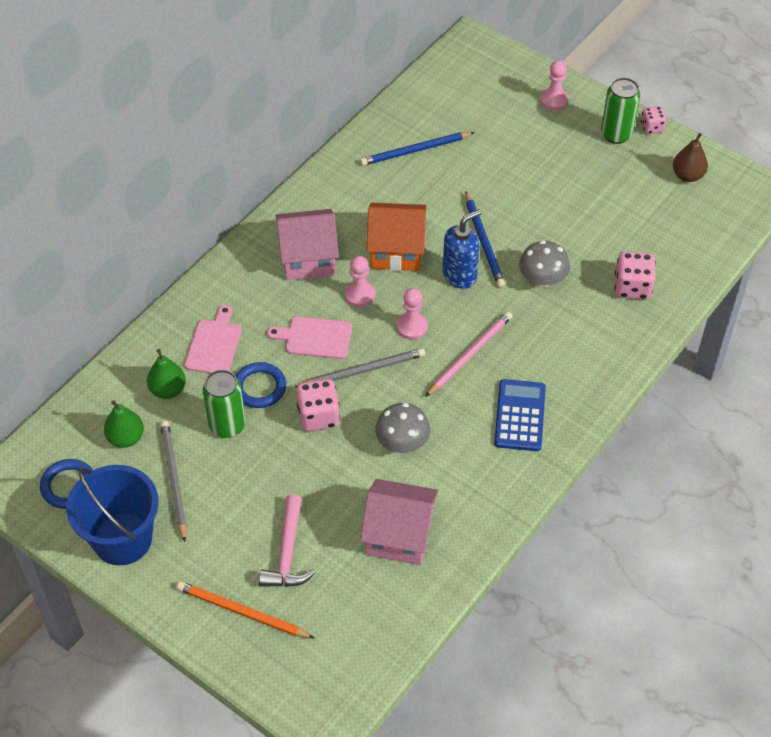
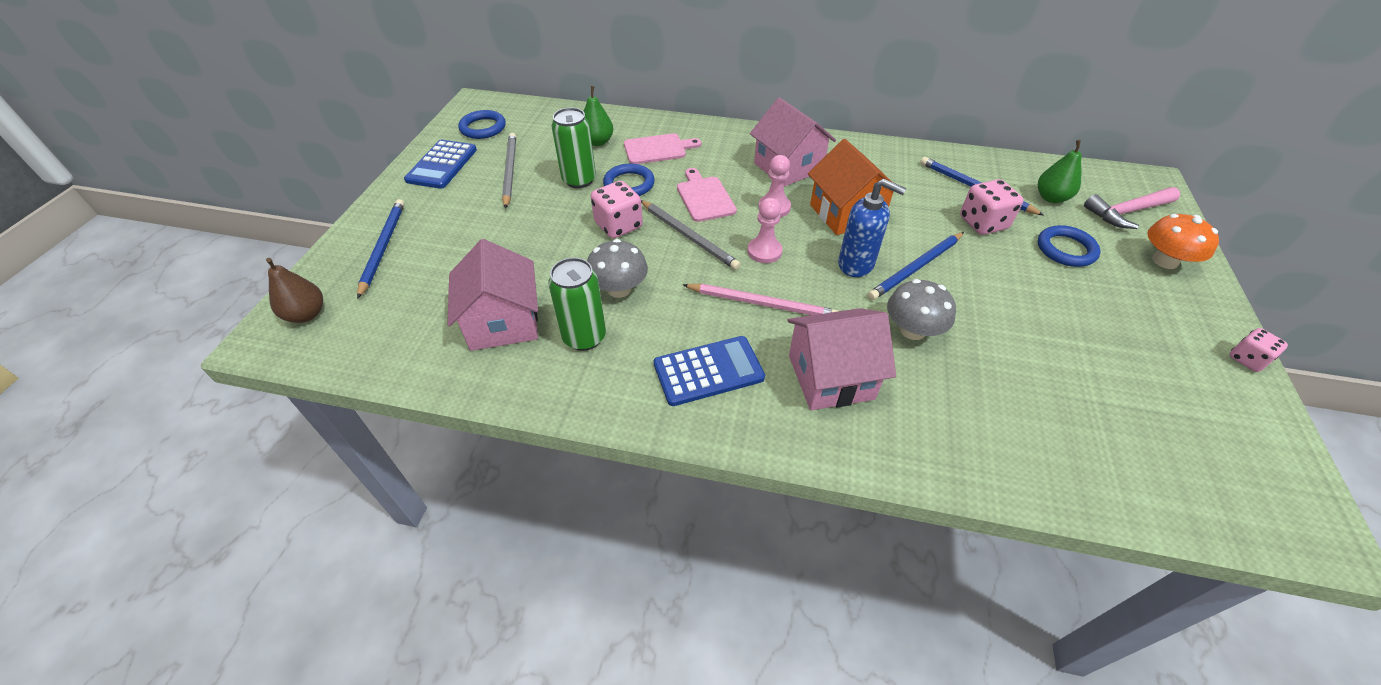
camera: 65 degrees right, 5 degrees down
blue bucket [66,465,159,565] -> blue calculator [404,140,477,189]
green pear [104,400,144,448] -> green pear moved to [1038,140,1082,203]
grey pencil [160,421,187,542] -> grey pencil turned 60 degrees counterclockwise [502,133,516,209]
orange pencil [176,581,314,638] -> blue pencil [357,199,405,299]
pink hammer [259,495,316,587] -> pink hammer moved to [1084,187,1180,229]
pink pawn [540,60,569,111] -> orange mushroom [1147,214,1219,269]
green can [601,77,640,144] -> green can moved to [548,258,606,351]
pink dice [615,251,656,300] -> pink dice moved to [960,179,1024,235]
brown pear [673,133,708,182] -> brown pear moved to [266,258,323,323]
none -> pink house [787,308,896,410]
none -> blue ring [1038,225,1101,267]

